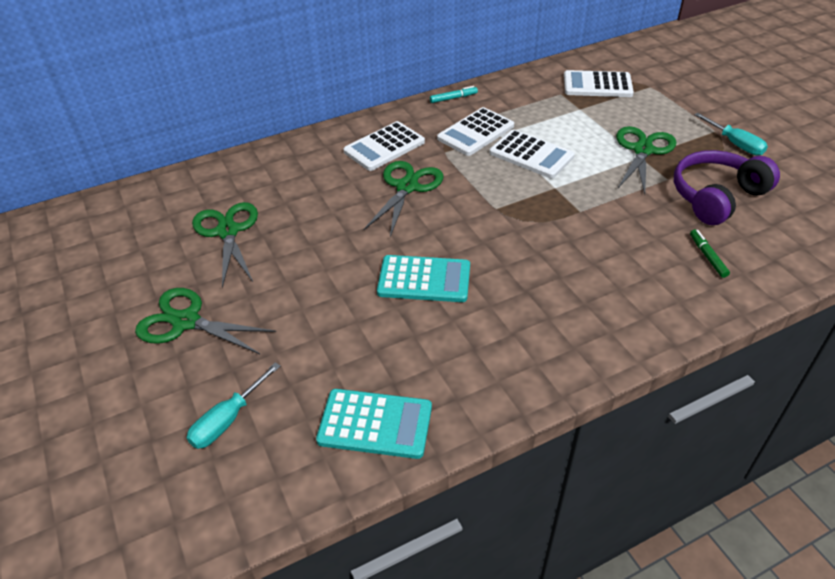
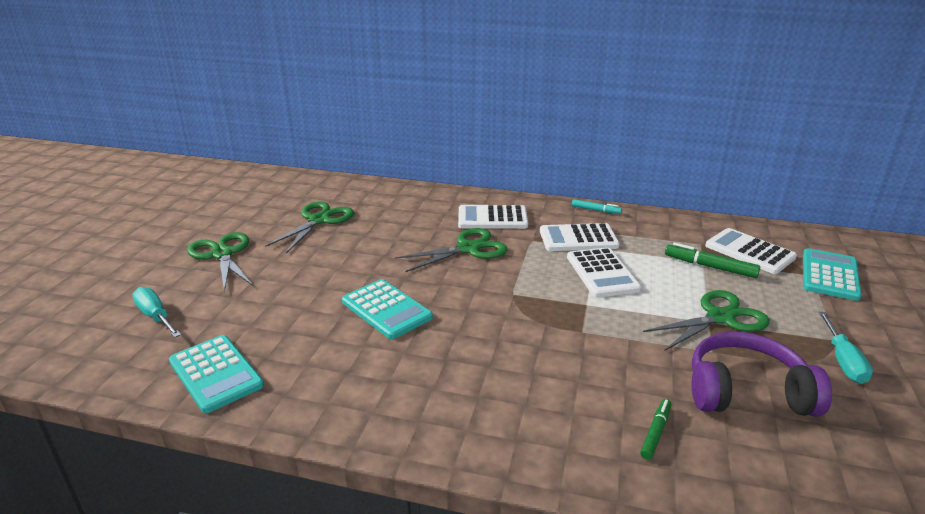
camera: 40 degrees right, 15 degrees down
turquoise screwdriver [187,362,280,449] -> turquoise screwdriver turned 60 degrees clockwise [132,287,181,338]
none -> green marker [665,243,760,278]
none -> turquoise calculator [803,248,862,301]

